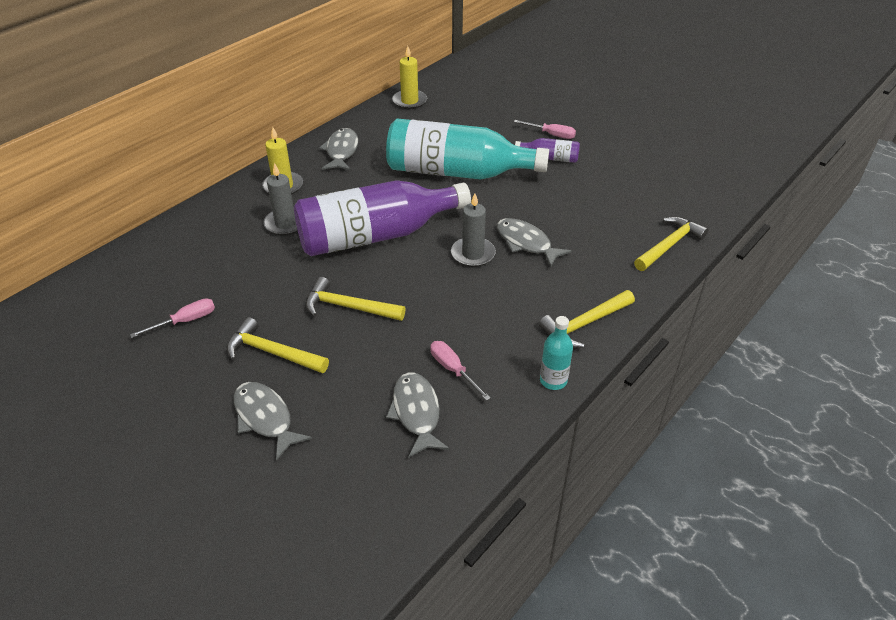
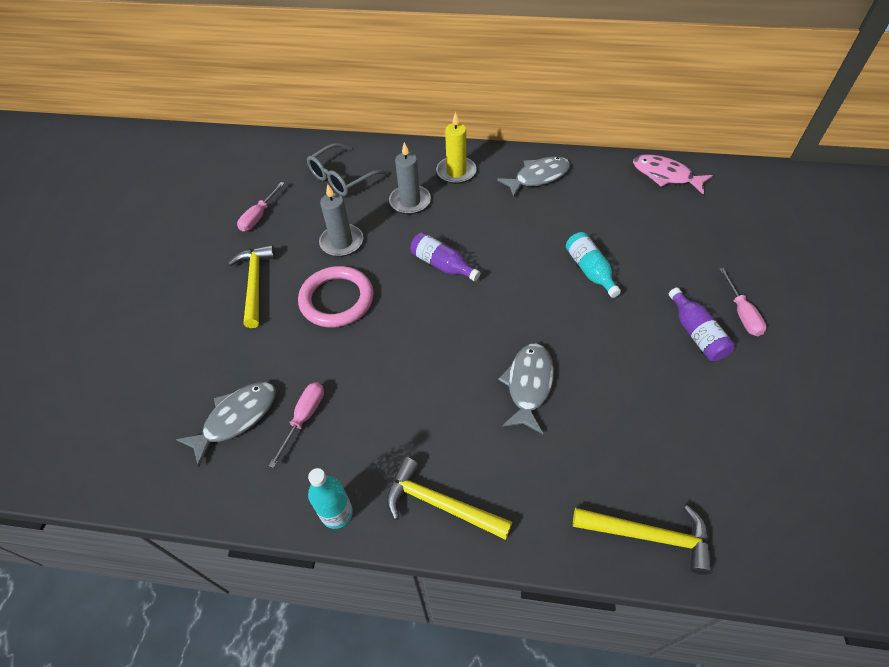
camera: 60 degrees right, 10 degrees up
pink screwdriver [130,298,215,338] -> pink screwdriver turned 90 degrees clockwise [237,182,285,232]
grey fish [233,382,312,461] -> none
purple bottle [294,180,471,256] -> purple bottle [410,232,480,281], size x0.42
yellow hammer [306,277,406,321] -> pink ring [298,266,374,327]
turquoise bottle [386,118,549,180] -> turquoise bottle [566,232,621,298], size x0.42
yellow candle [392,46,427,109] -> pink fish [633,155,713,194]
grey candle [451,193,496,267] -> grey candle moved to [319,184,363,257]
none -> grey glasses [307,143,389,196]

